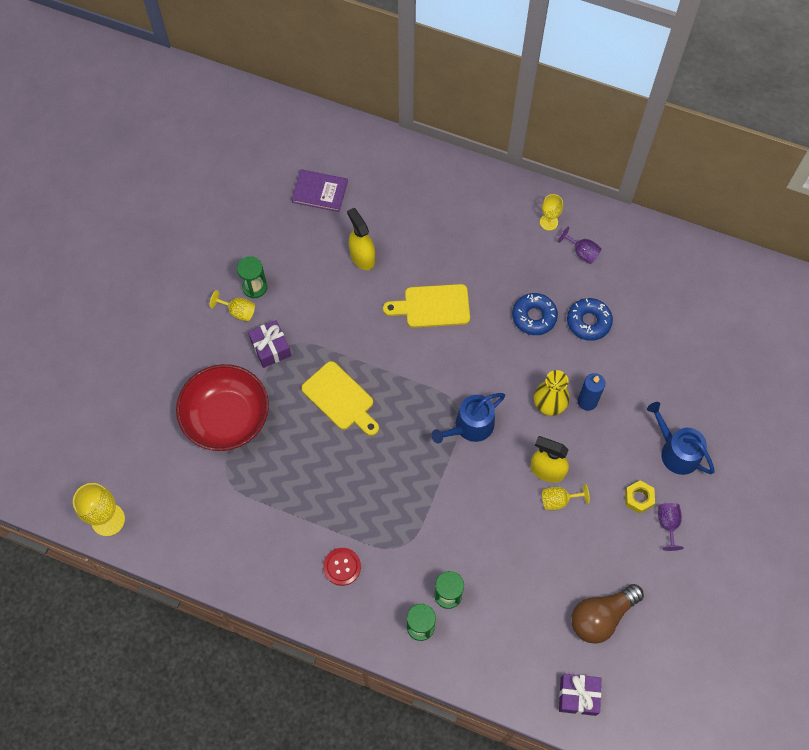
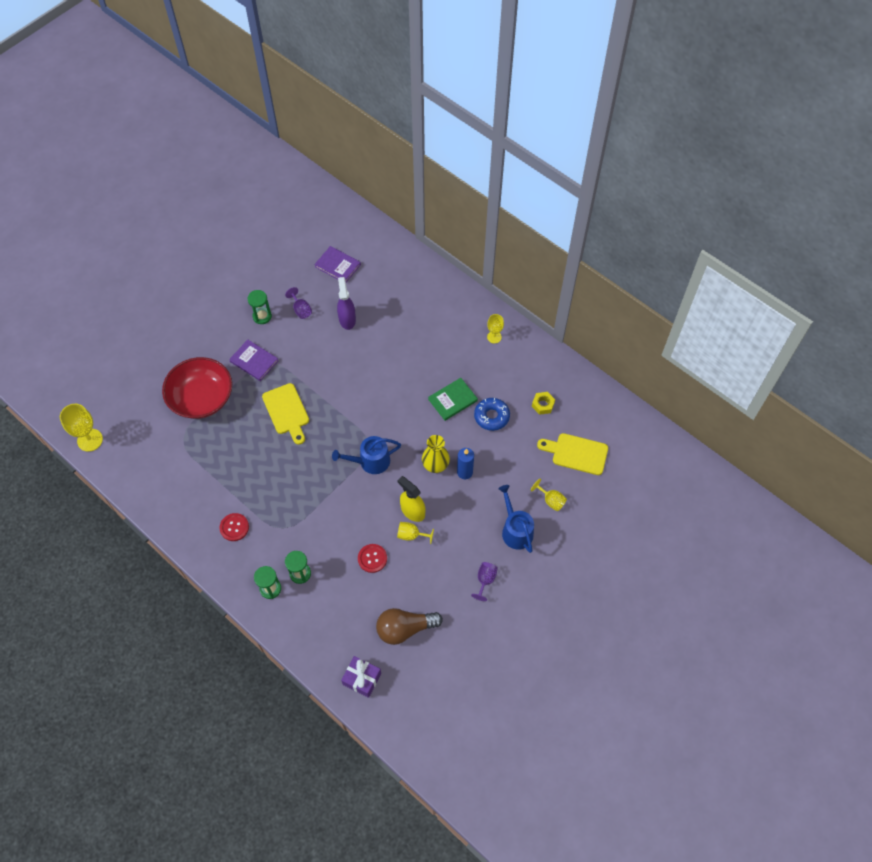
camera: 20 degrees right, 5 degrees down
yellow goblet [210,290,255,321] -> yellow goblet moved to [531,479,567,511]
purple gift [248,320,291,368] -> purple book [229,339,279,381]
yellow spray bottle [347,208,375,270] -> purple spray bottle [337,277,356,330]
yellow cutting board [383,284,470,328] -> yellow cutting board moved to [537,433,608,475]
blue donut [512,293,558,335] -> green book [428,378,478,421]
purple goblet [558,227,601,264] -> purple goblet moved to [285,287,312,319]
yellow nut [625,480,655,514] -> yellow nut moved to [532,392,555,415]
none -> red button [358,544,387,573]

